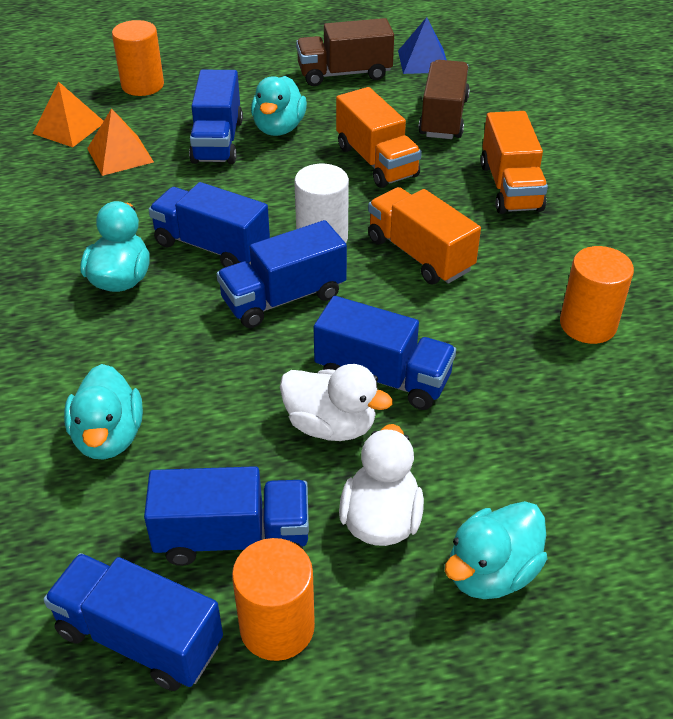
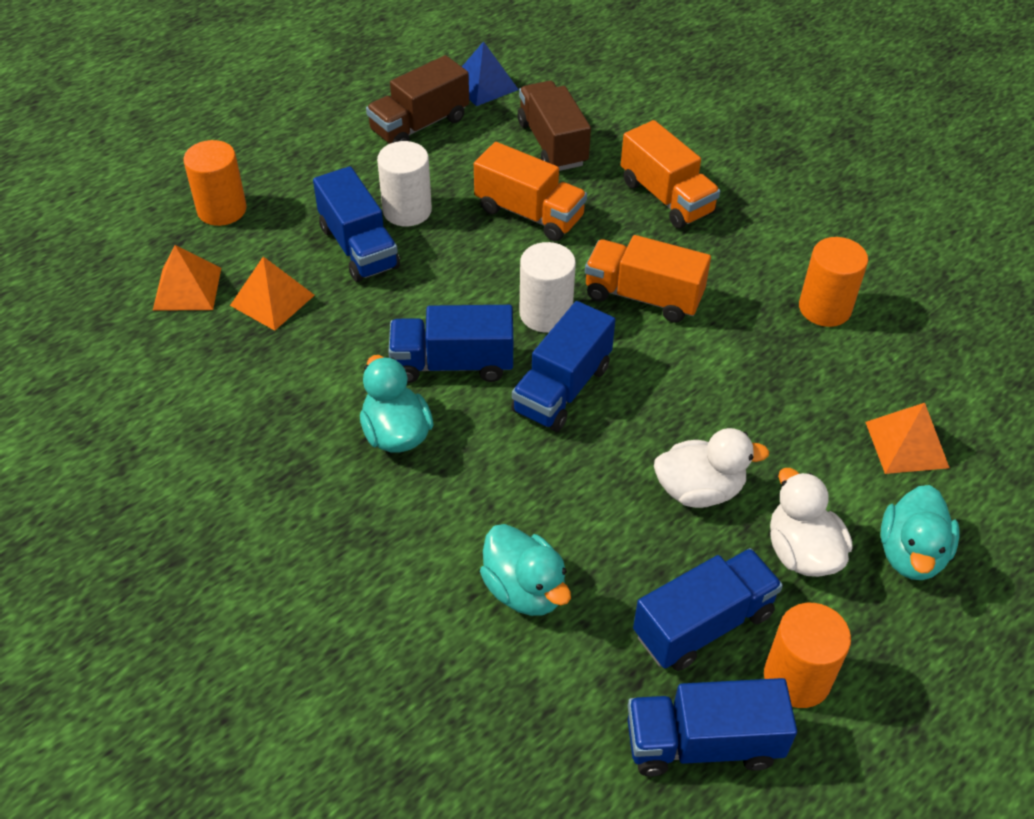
camera: 30 degrees left, 5 degrees up
turquoise duck [251,76,307,136] -> white cylinder [377,141,432,226]
blue truck [314,296,456,410] -> none
none -> orange pyramid [866,403,950,474]

